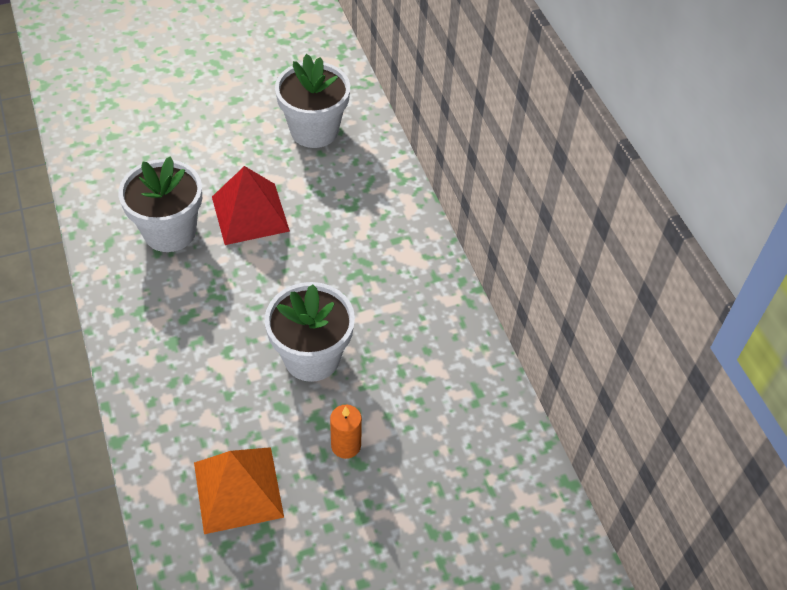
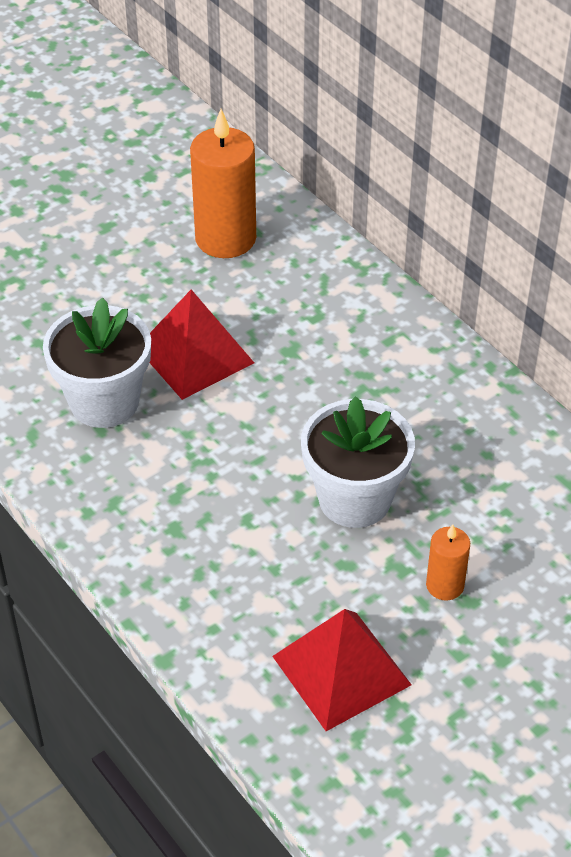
camera: 15 degrees left, 5 degrees down
orange pyramid [194,447,284,534] -> red pyramid [272,609,412,731]
white flower pot [275,54,350,148] -> orange candle [190,109,256,258]

